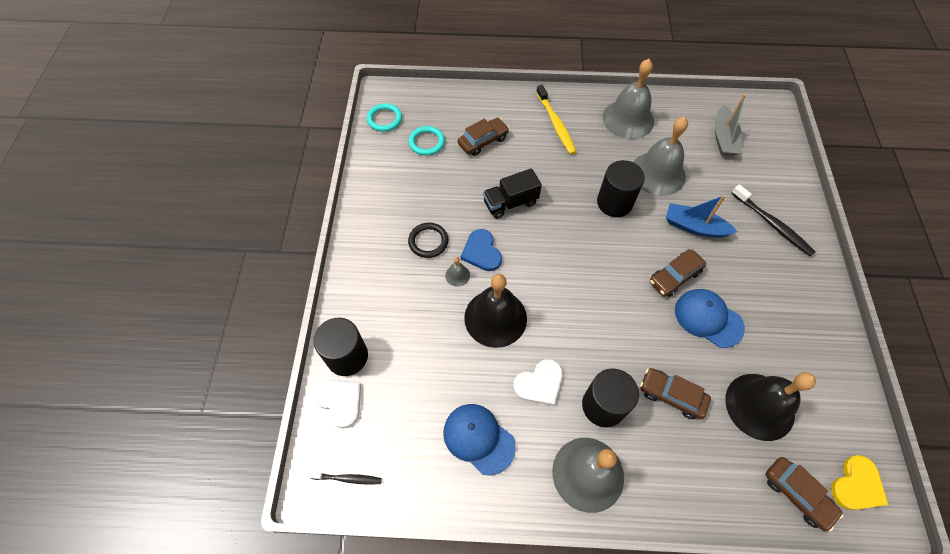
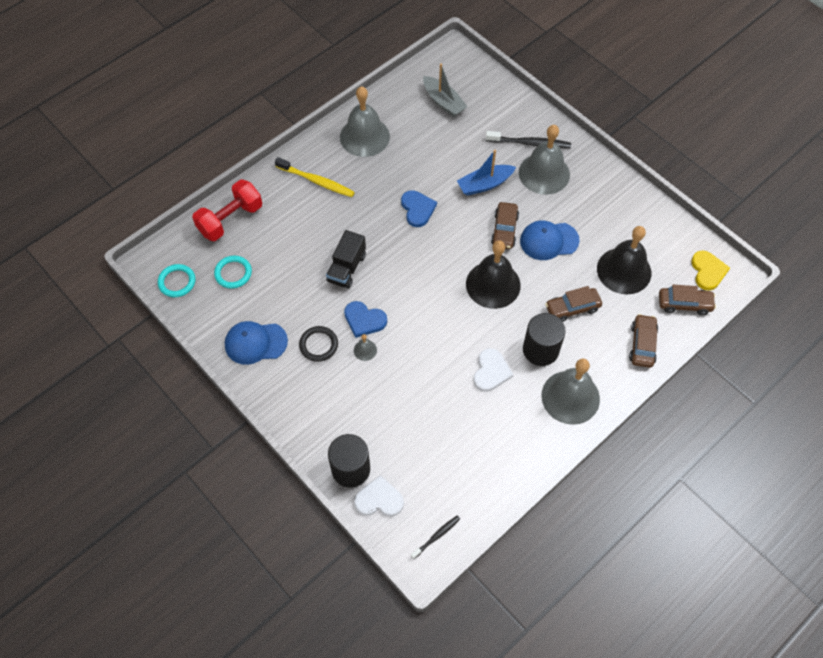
camera: 45 degrees left, 0 degrees up
blue cap [443,404,516,475] -> blue cap moved to [225,321,288,365]
brown car [458,118,509,156] -> brown car moved to [629,314,658,368]
black bell [464,274,527,348] -> black bell moved to [466,240,521,309]
black cylinder [597,160,645,217] -> blue heart [401,190,437,227]
grey bell [633,117,688,196] -> grey bell moved to [519,125,570,195]
none -> red dumbbell [192,179,262,241]

